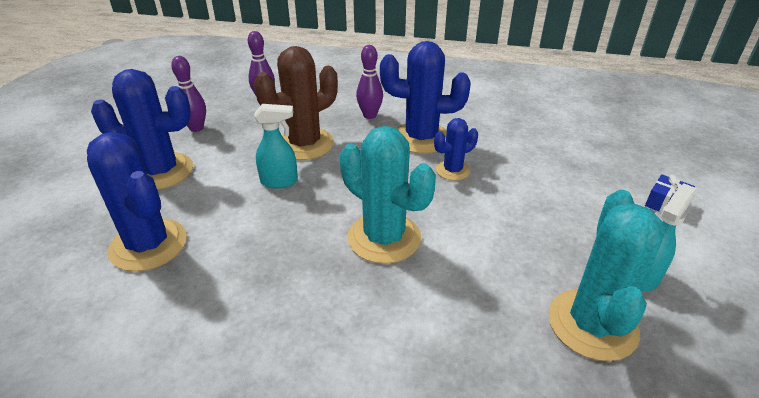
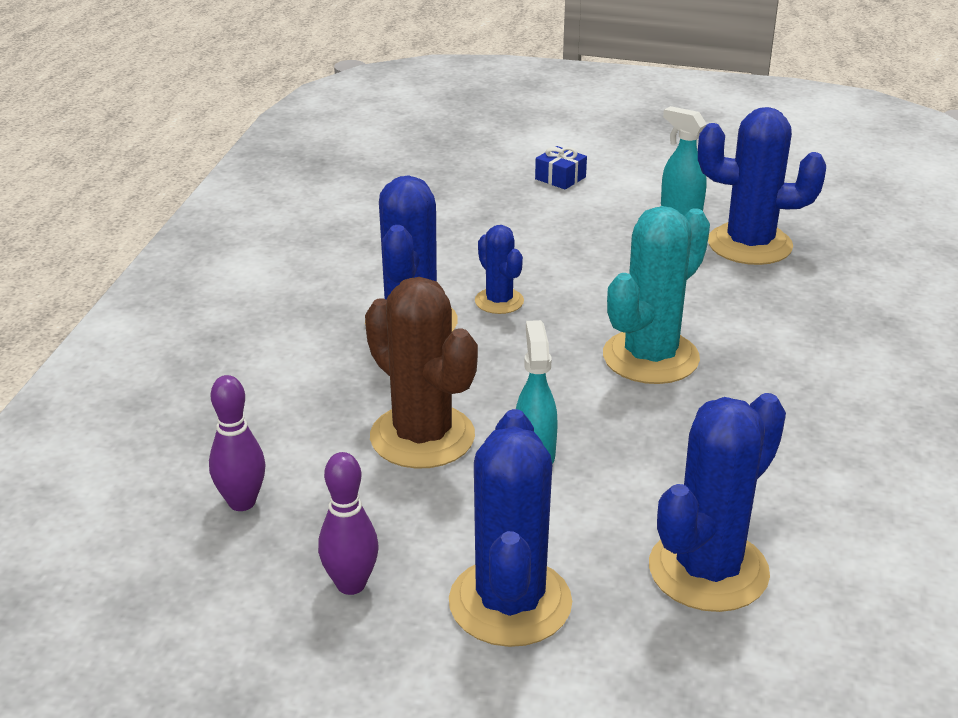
camera: 90 degrees left, 5 degrees down
purple bowling pin [356,45,383,119] -> none
turquoise cactus [548,190,665,361] -> blue cactus [698,107,826,265]

